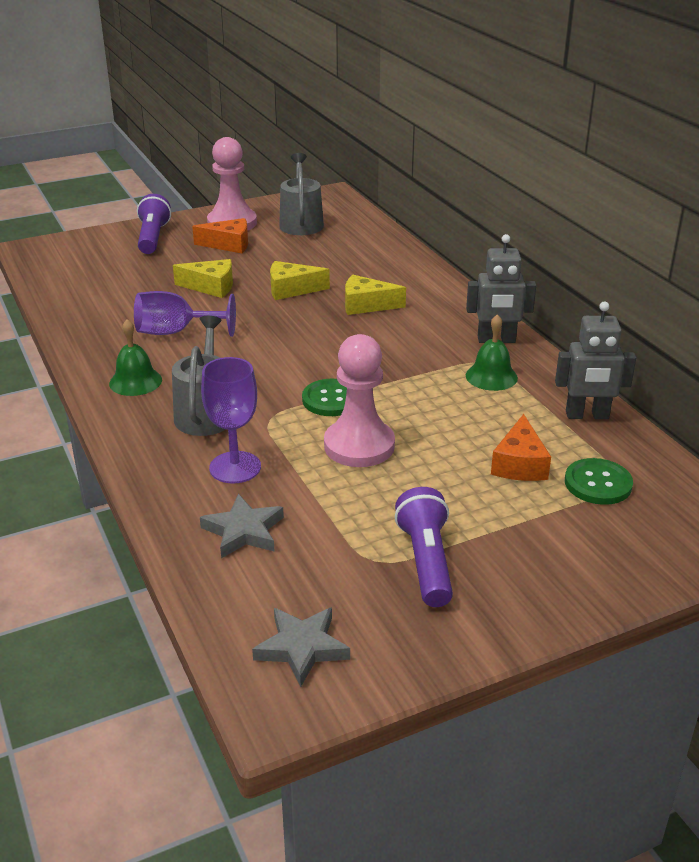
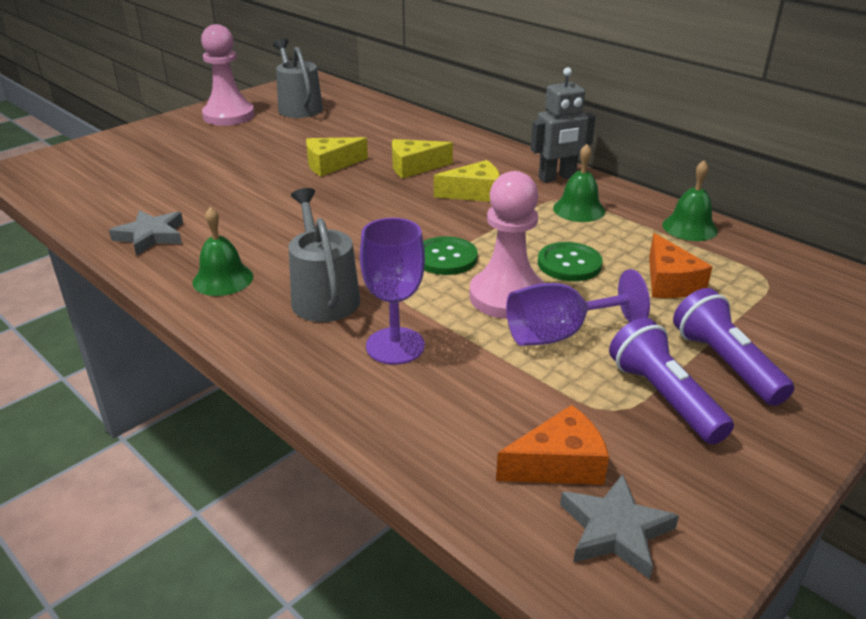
camera: 20 degrees left, 0 degrees up
purple goblet [134,291,236,337] -> purple goblet moved to [506,269,650,346]
purple flashlight [137,194,171,254] -> purple flashlight moved to [673,288,794,406]
yellow cheese [173,259,233,298] -> yellow cheese moved to [434,160,500,202]
orange cheese [192,218,248,253] -> orange cheese moved to [496,405,609,485]
grey star [200,494,284,558] -> grey star moved to [109,210,183,256]
grey robot [555,302,636,419] -> green bell [662,160,718,241]
green button [565,458,633,505] -> green button moved to [538,242,603,281]

